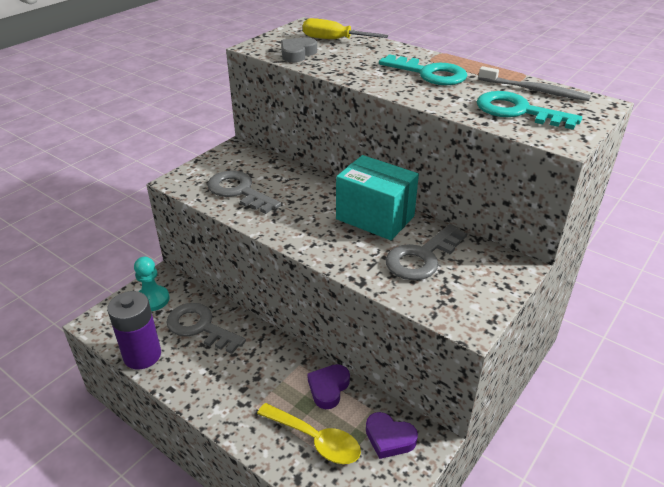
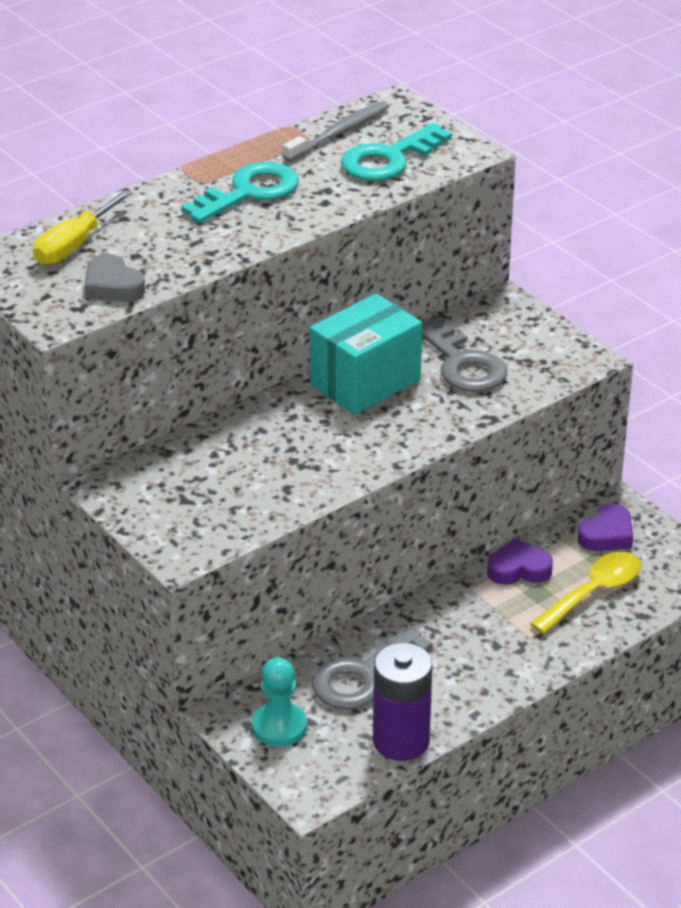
camera: 75 degrees left, 0 degrees up
grey key [207,171,281,214] -> none
purple heart [307,364,350,409] -> purple heart turned 135 degrees clockwise [487,538,553,585]

